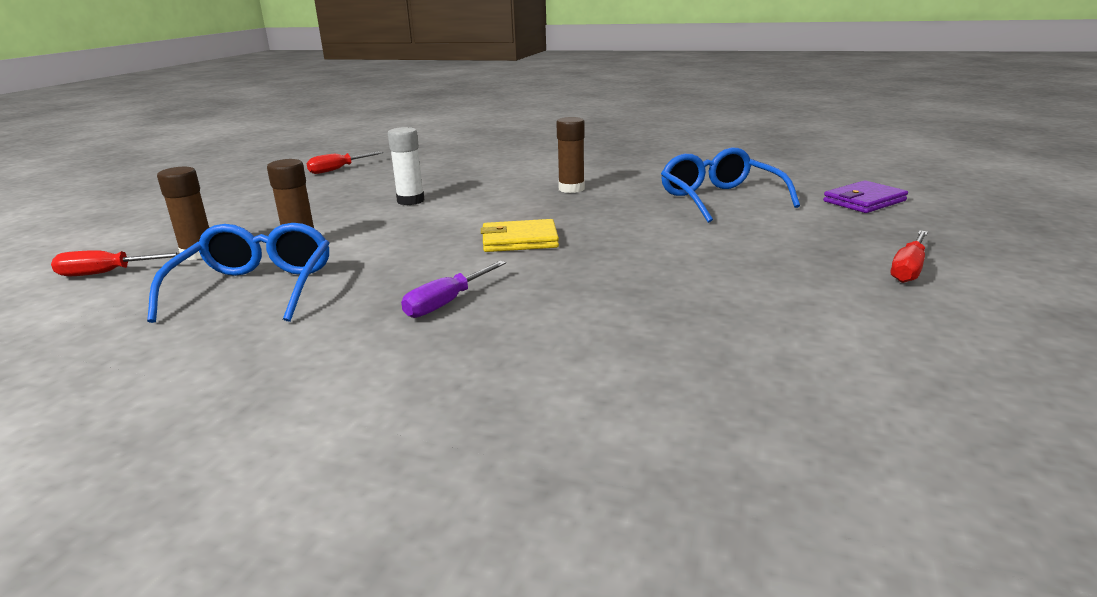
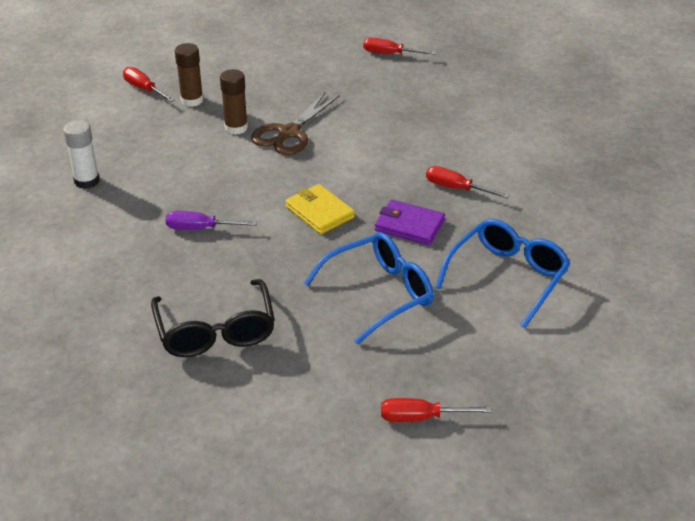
camera: 55 degrees right, 15 degrees up
blue glasses [147,223,329,323] -> blue glasses moved to [304,232,433,344]
white glue stick [388,127,424,205] -> white glue stick moved to [63,120,99,189]
brown glue stick [556,117,585,193] -> red screwdriver [426,166,509,198]
purple wallet [823,180,908,213] -> purple wallet moved to [375,199,445,245]
none -> black glasses [151,279,275,357]
none -> brown scissors [251,92,340,155]

